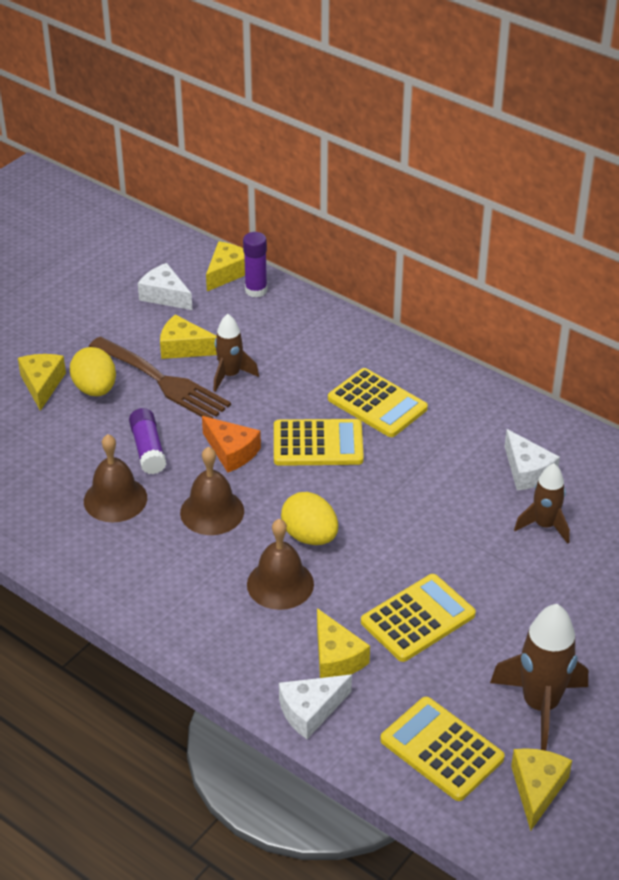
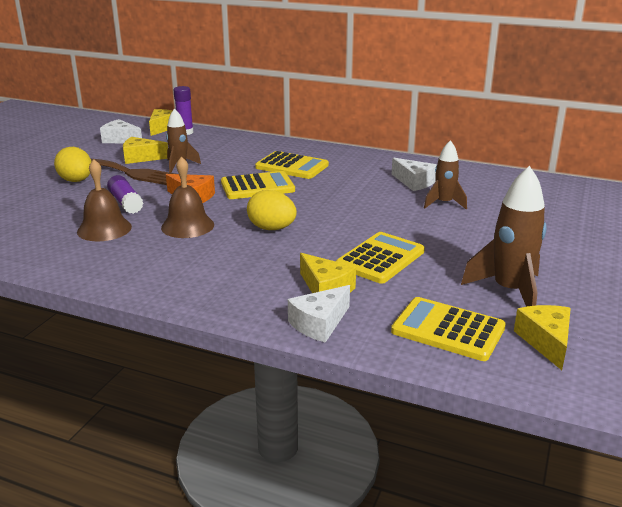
camera: 15 degrees left, 15 degrees down
yellow cheese [18,354,66,411] -> none
brown bell [247,519,314,610] -> none

